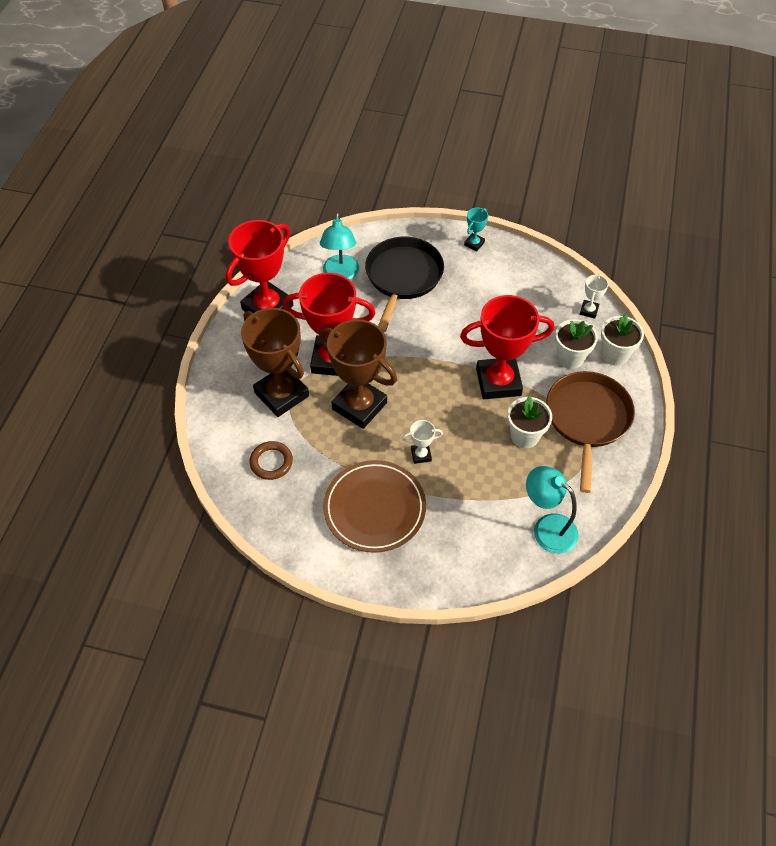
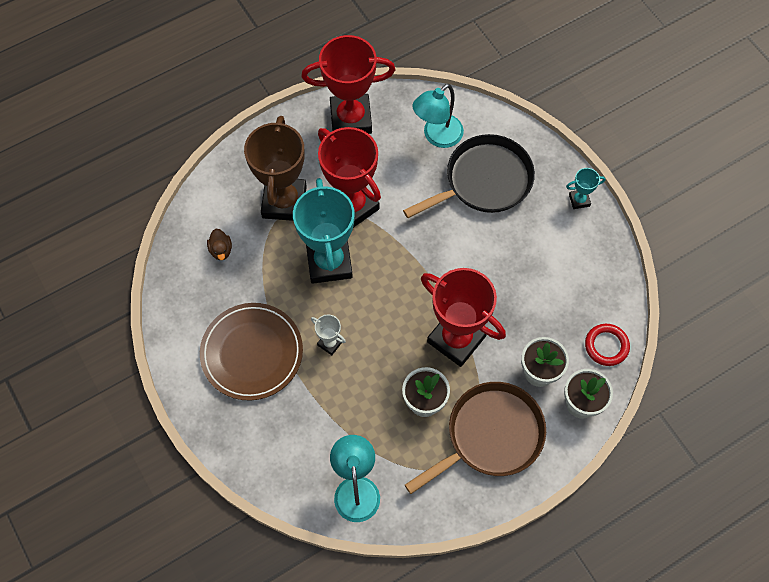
camera: 45 degrees right, 10 degrees up
brown ring [249,441,293,480] -> brown duck [207,229,232,260]
brown trophy [319,319,397,429] -> turquoise trophy [293,178,355,284]
white trophy [580,274,609,319] -> red ring [585,324,630,366]

